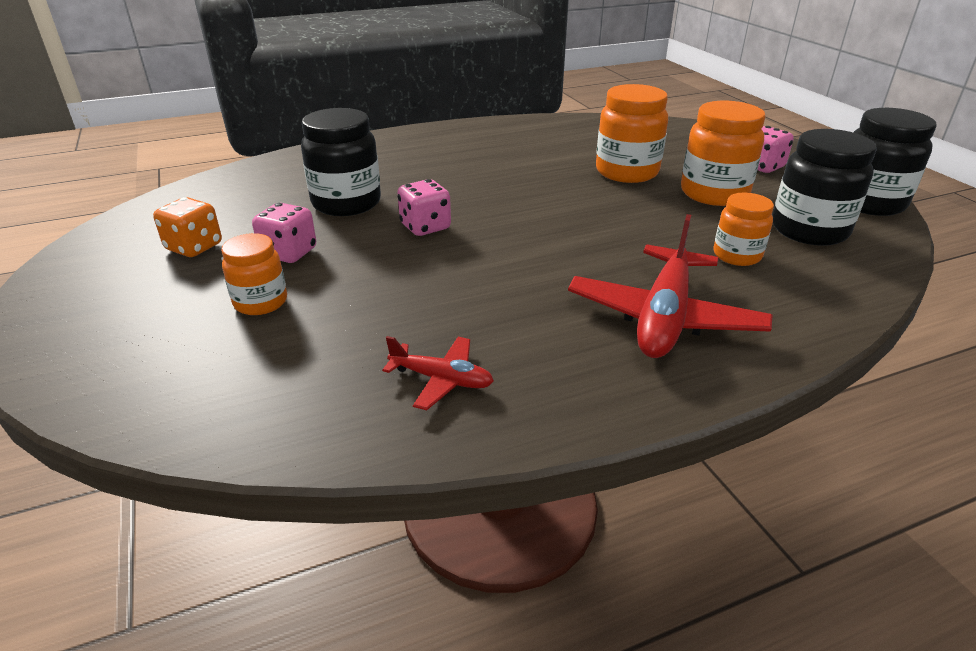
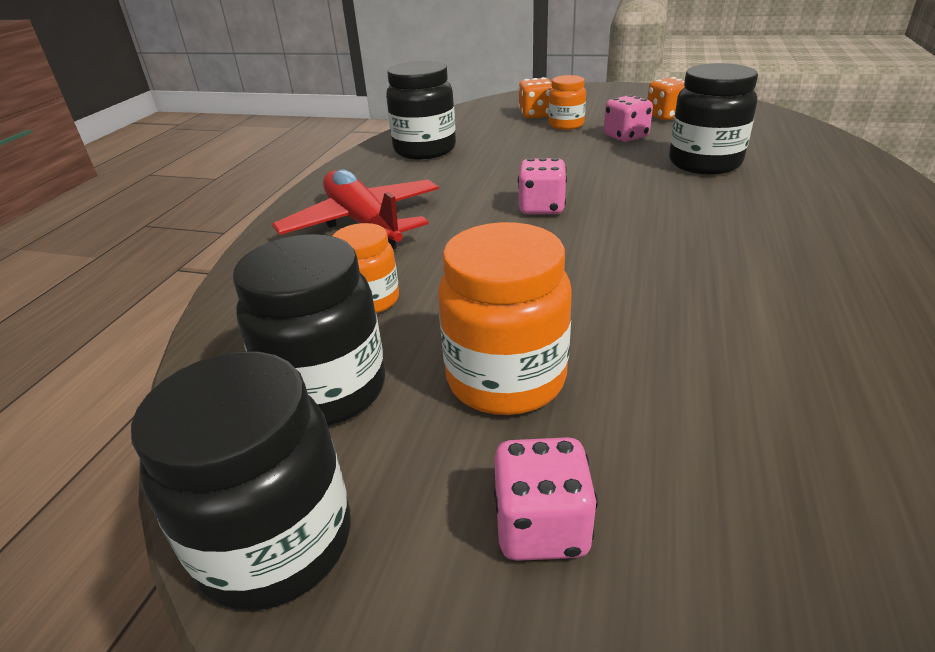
camera: 130 degrees right, 0 degrees up
red plane [382,336,494,410] -> black jar [386,61,456,159]
pink dice [397,179,451,236] -> pink dice moved to [518,158,567,214]
orange jar [596,84,668,183] -> none
none -> orange dice [518,77,552,119]

